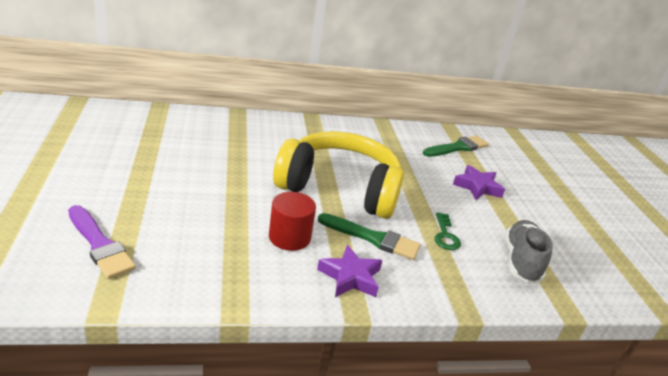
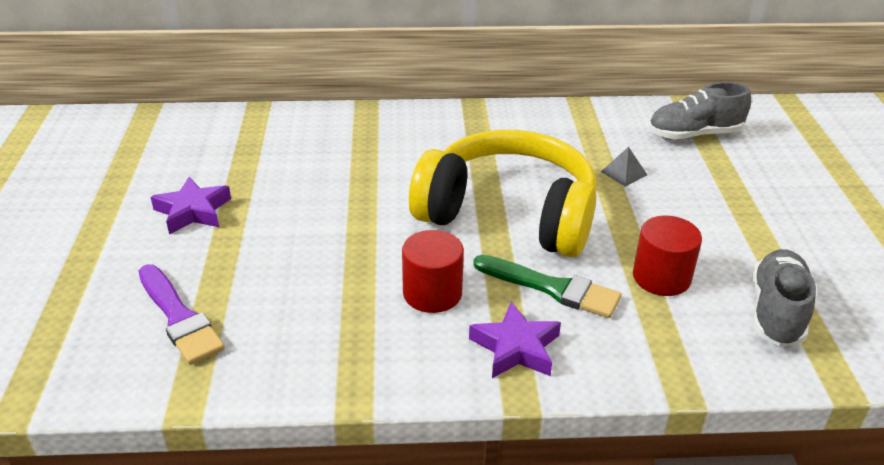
camera: 10 degrees right, 5 degrees up
green brush [423,136,489,157] -> grey shoe [649,82,751,140]
green key [434,212,461,250] -> red cylinder [633,215,702,296]
purple star [453,165,505,200] -> purple star moved to [151,177,231,234]
none -> grey pyramid [601,147,647,187]

